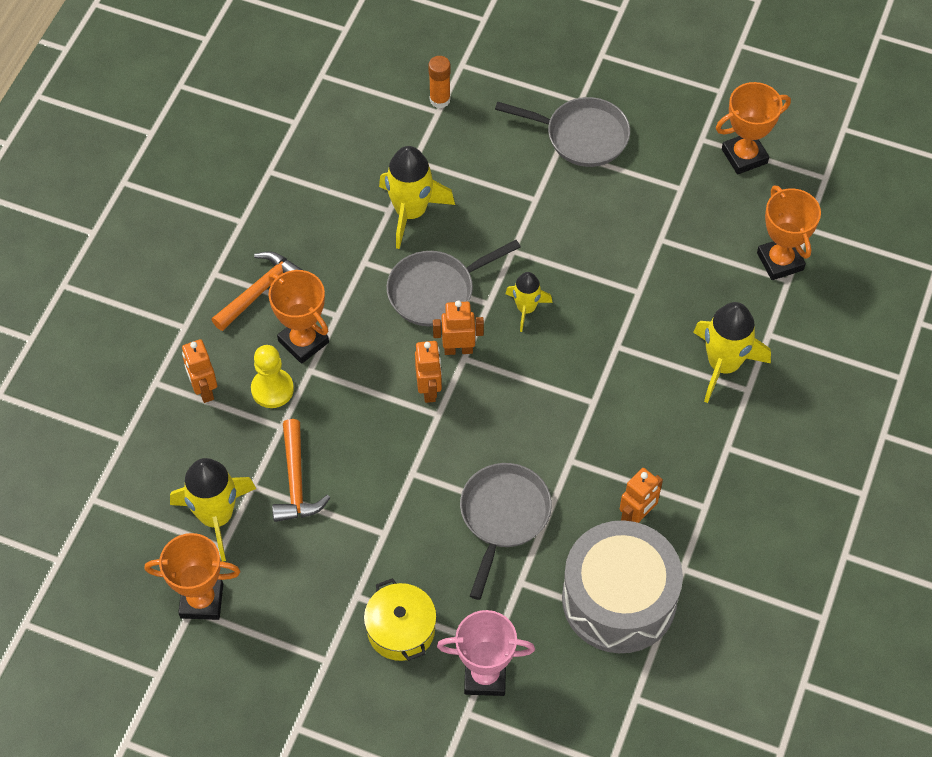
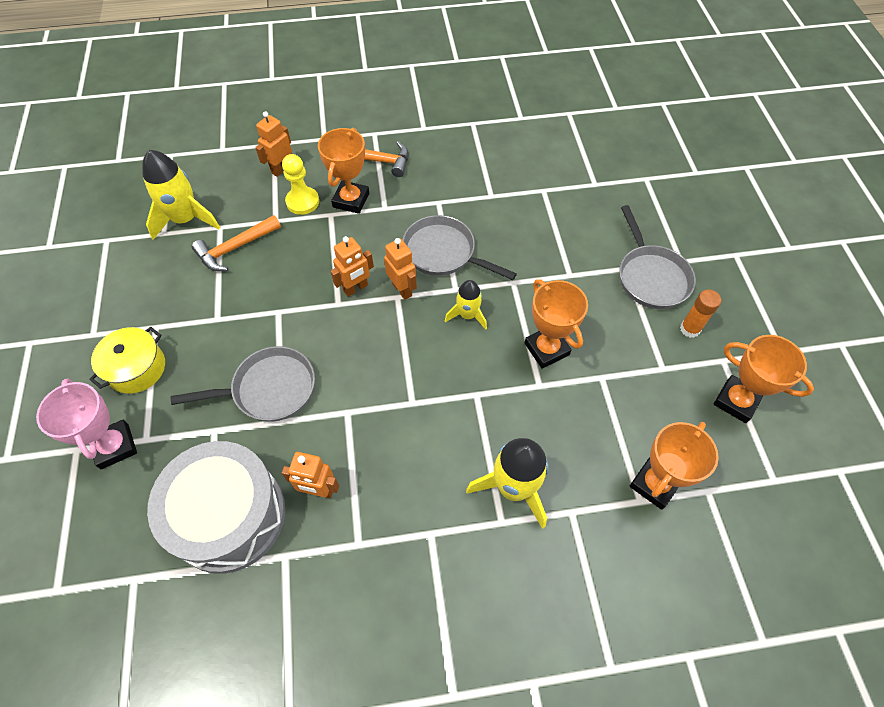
camera: 60 degrees right, 0 degrees up
orange trophy [144,533,240,620] -> orange trophy moved to [524,279,588,368]
yellow rocket [379,146,455,249] -> none
orange glue stick [428,56,451,108] -> orange glue stick moved to [680,290,721,338]

